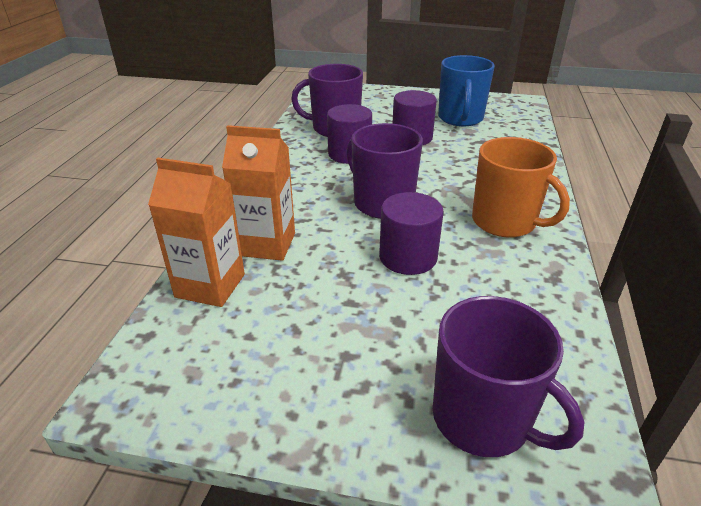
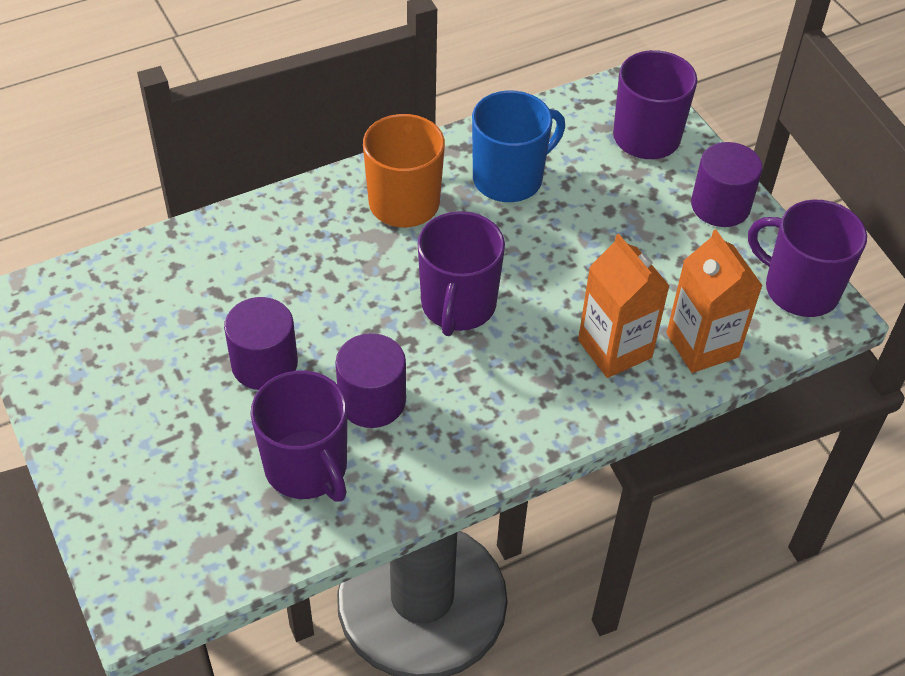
camera: 130 degrees left, 15 degrees up
purple cylinder [379,192,444,275] -> purple cylinder moved to [691,142,763,227]
blue mug [438,55,495,126] -> blue mug moved to [472,91,565,202]
none -> purple mug [748,200,867,317]

